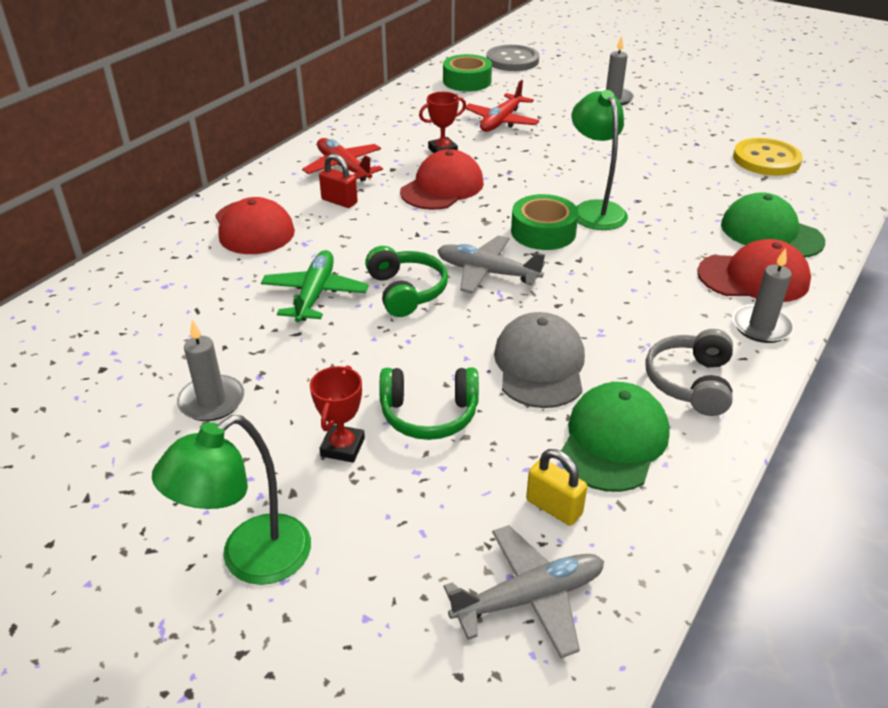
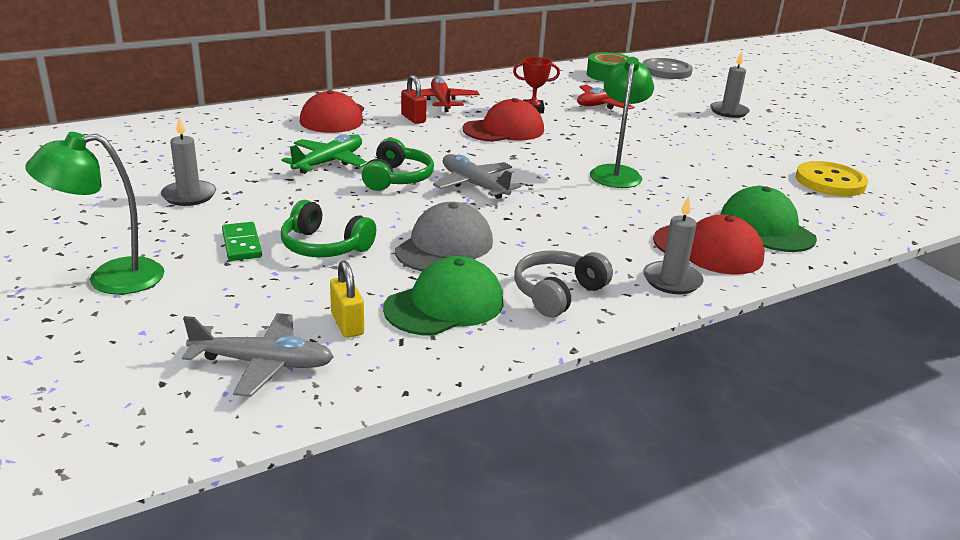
camera: 25 degrees right, 10 degrees down
red trophy [310,365,365,463] -> green domino [222,222,262,261]
green tape [511,194,579,250] -> none

